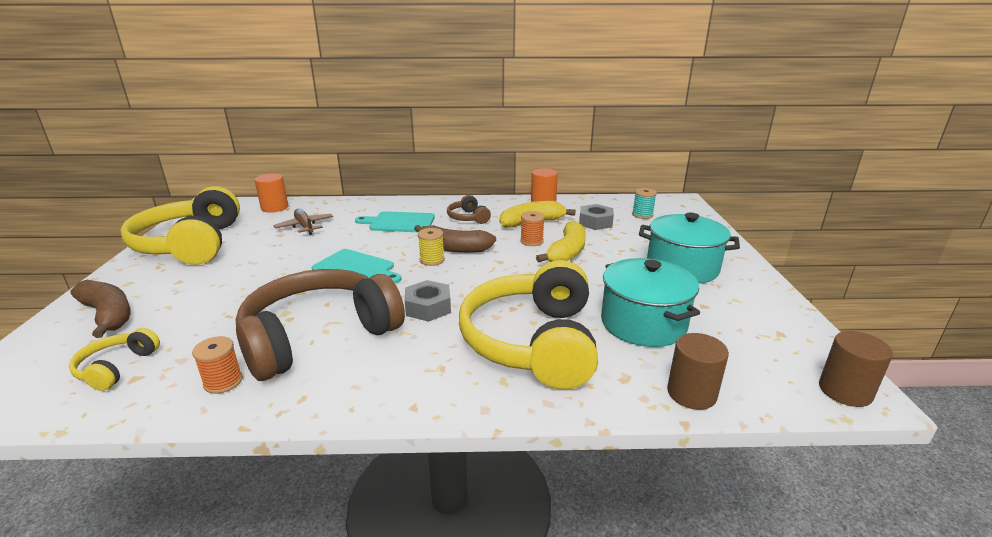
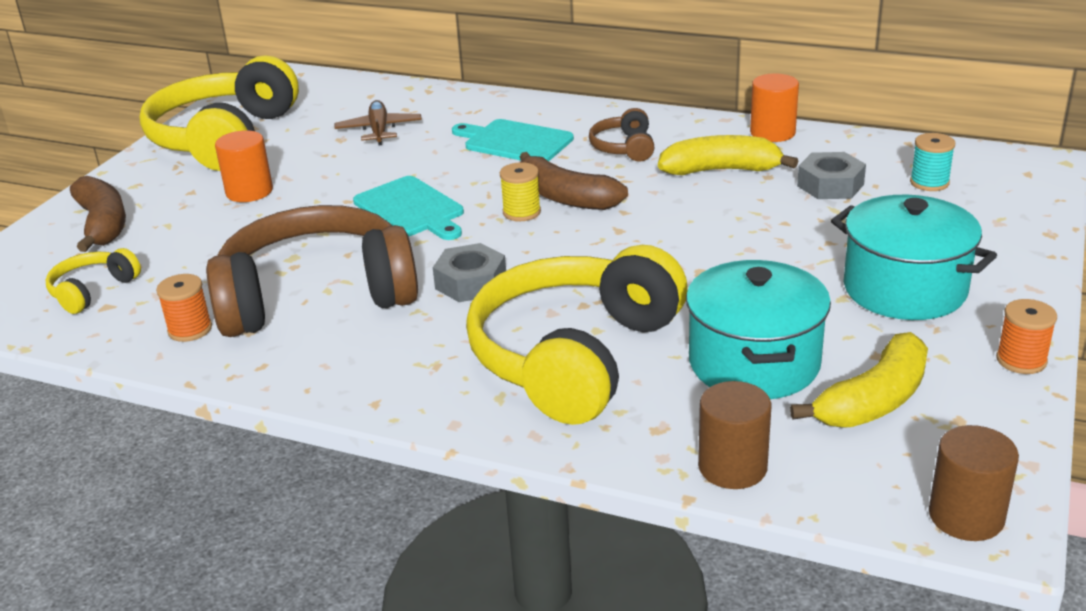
camera: 25 degrees right, 5 degrees up
orange cylinder [255,174,288,213] -> orange cylinder moved to [215,130,273,202]
orange spool [520,211,545,246] -> orange spool moved to [996,299,1057,374]
yellow banana [536,221,586,262] -> yellow banana moved to [790,332,928,428]

